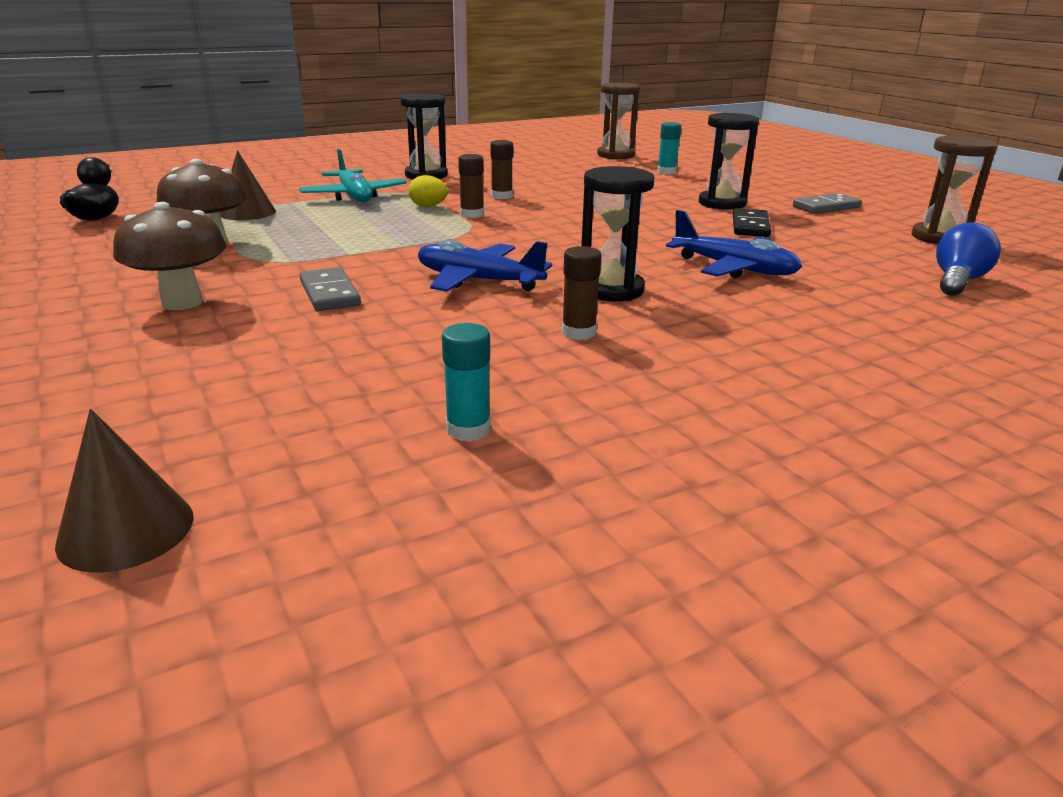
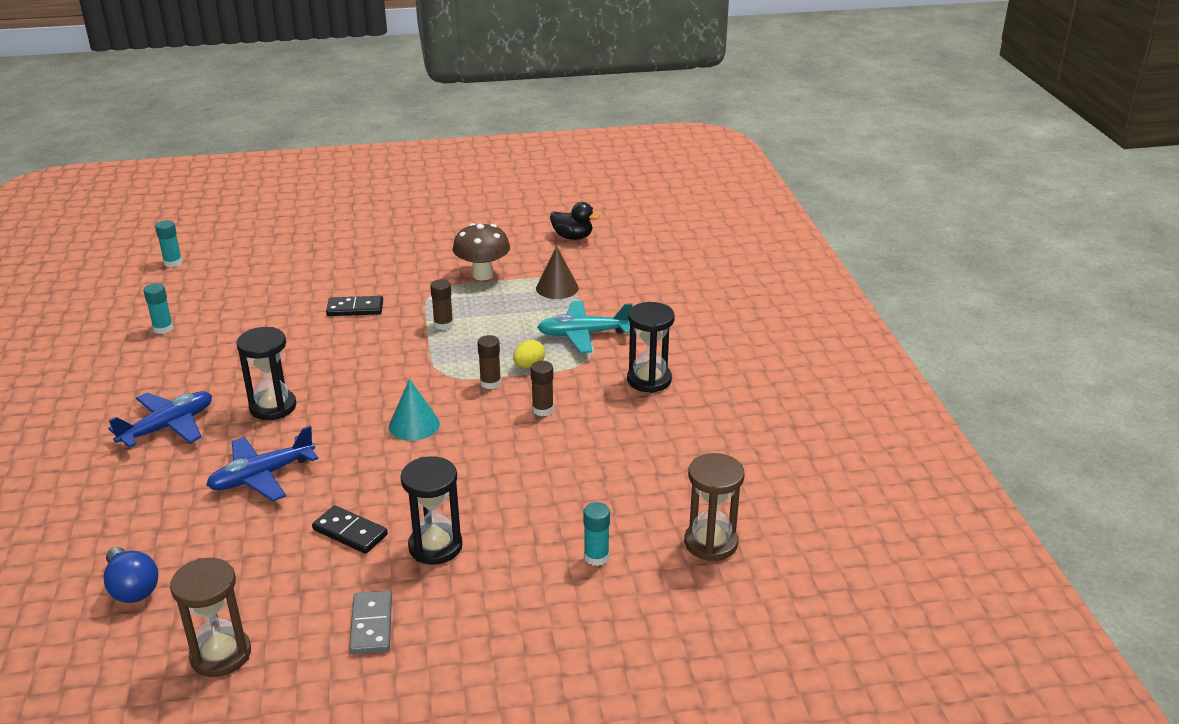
camera: 110 degrees right, 5 degrees up
brown cone [55,409,194,573] -> turquoise glue stick [155,220,182,267]
brown mushroom [113,202,226,310] -> none
grey domino [299,267,361,311] -> black domino [326,296,383,316]
blue plane [418,240,552,292] -> blue plane moved to [108,391,212,448]
brown glue stick [562,246,601,340] -> brown glue stick moved to [430,279,453,330]
none -> turquoise cone [389,379,440,441]

